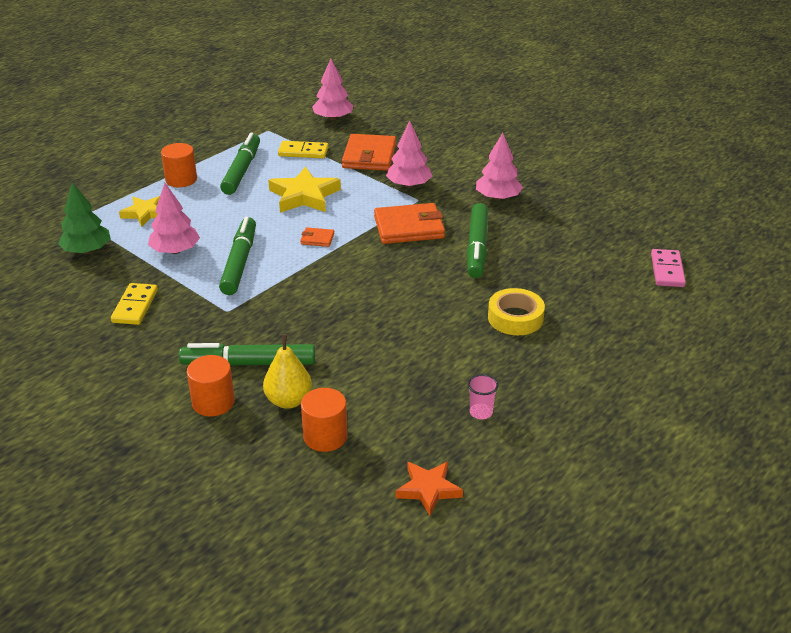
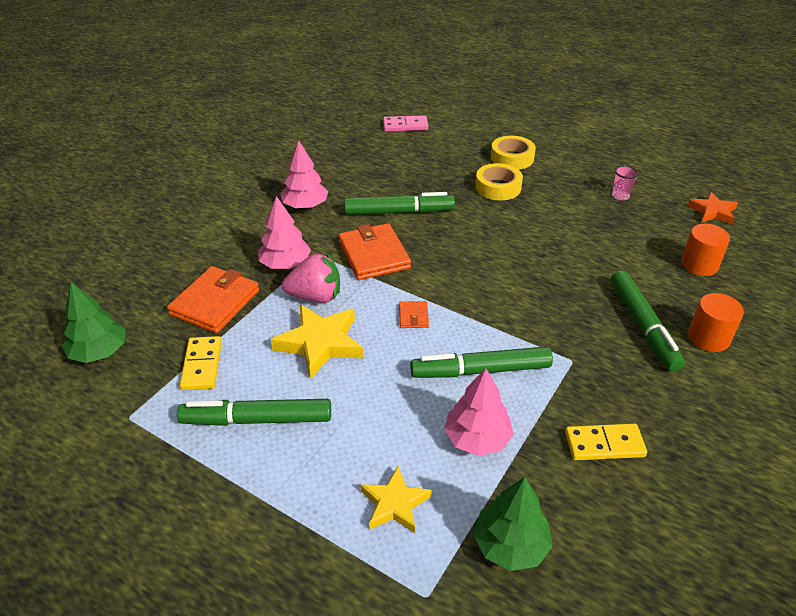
camera: 100 degrees left, 5 degrees up
orange cylinder [161,143,197,187] -> none
yellow pear [263,334,312,409] -> none
pink tree [312,59,354,121] -> green tree [62,282,125,363]
orange wallet [342,134,396,171] -> orange wallet turned 60 degrees counterclockwise [167,266,259,333]
none -> pink strawberry [282,252,340,303]
none -> yellow tape [491,136,536,170]

